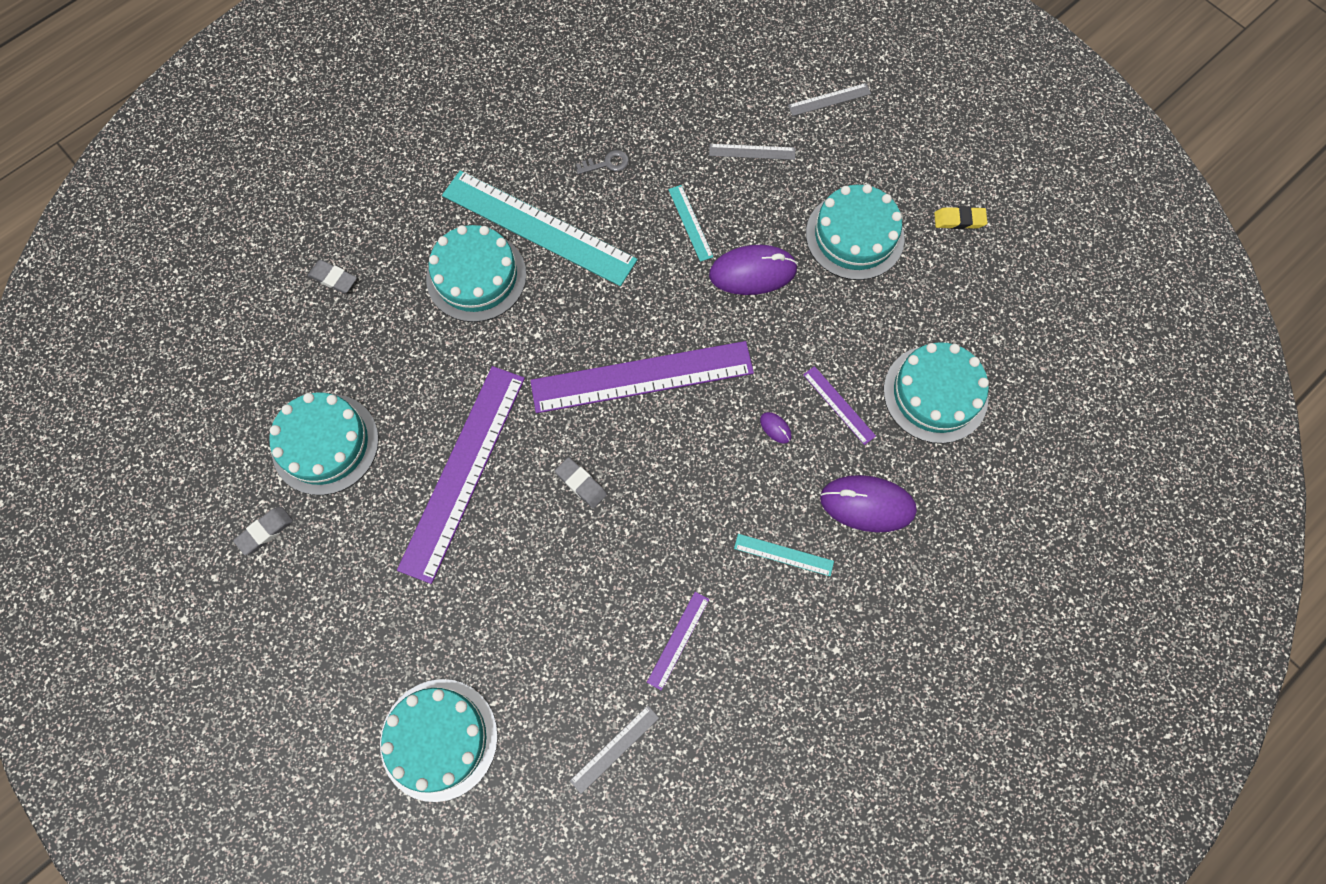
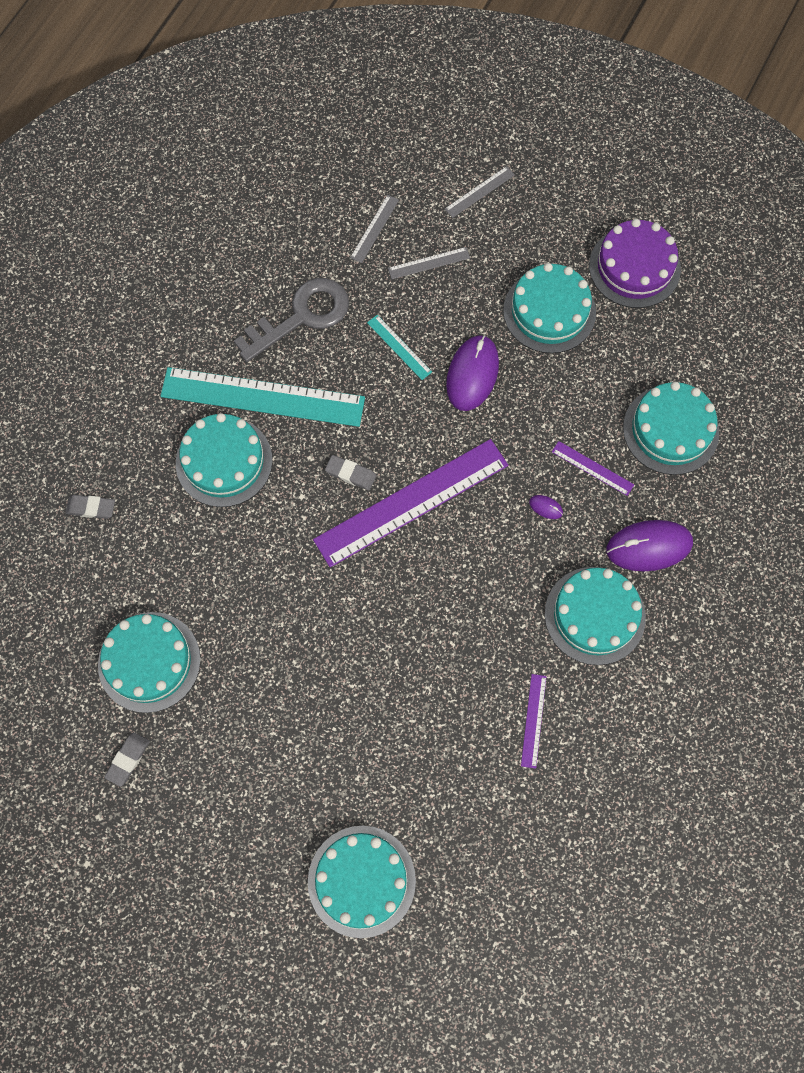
camera: 20 degrees left, 0 degrees up
purple ruler [397,366,525,584] -> none
grey eraser [555,457,607,508] -> grey eraser moved to [325,455,376,490]
grey ruler [570,705,659,794] -> grey ruler moved to [350,195,399,263]
grey key [576,150,629,175] -> grey key [234,278,349,362], size x2.41
purple mouse [709,245,798,295] -> purple mouse turned 45 degrees counterclockwise [446,335,499,411]
turquoise ruler [734,534,834,576] -> turquoise cake [545,567,646,665]
yellow eraser [934,207,987,229] -> purple cake [589,219,681,308]

